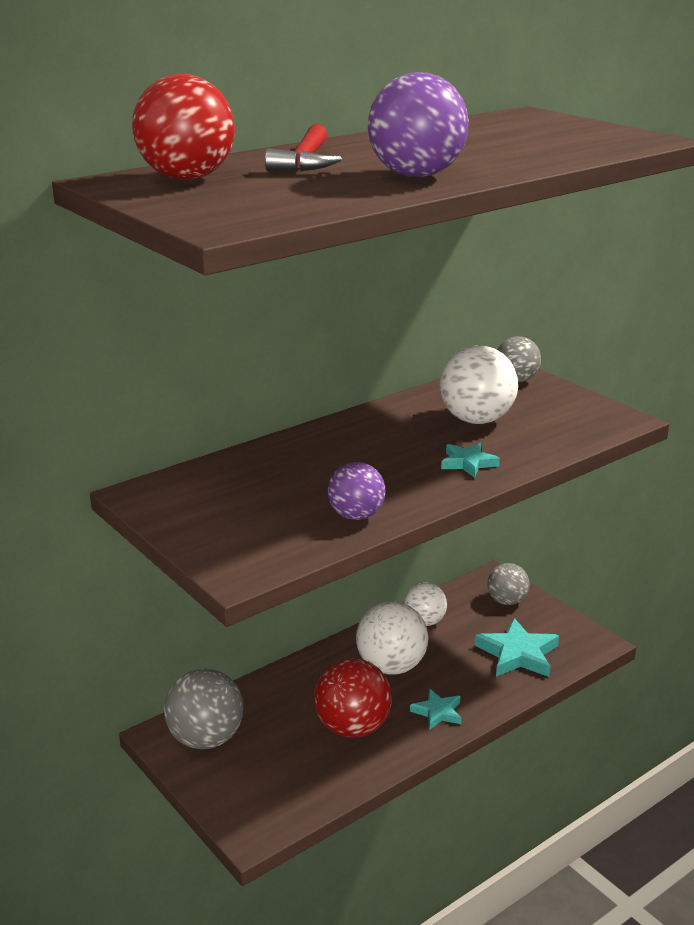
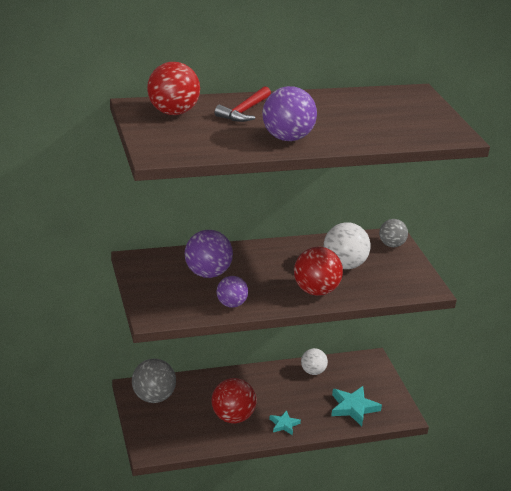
camera: 20 degrees right, 5 degrees up
white ball [356,601,428,675] -> none
turquoise star [441,443,500,478] -> red ball [294,247,343,296]
grey ball [487,563,530,605] -> none
none -> purple ball [185,230,233,278]

